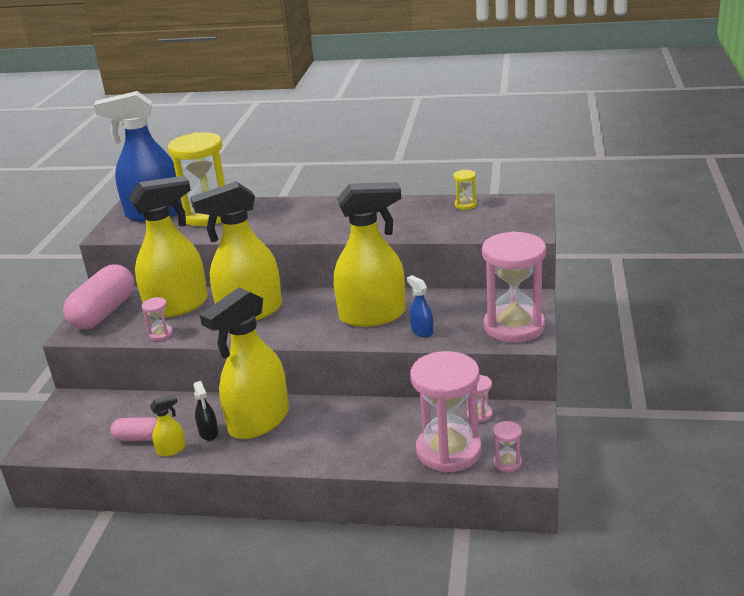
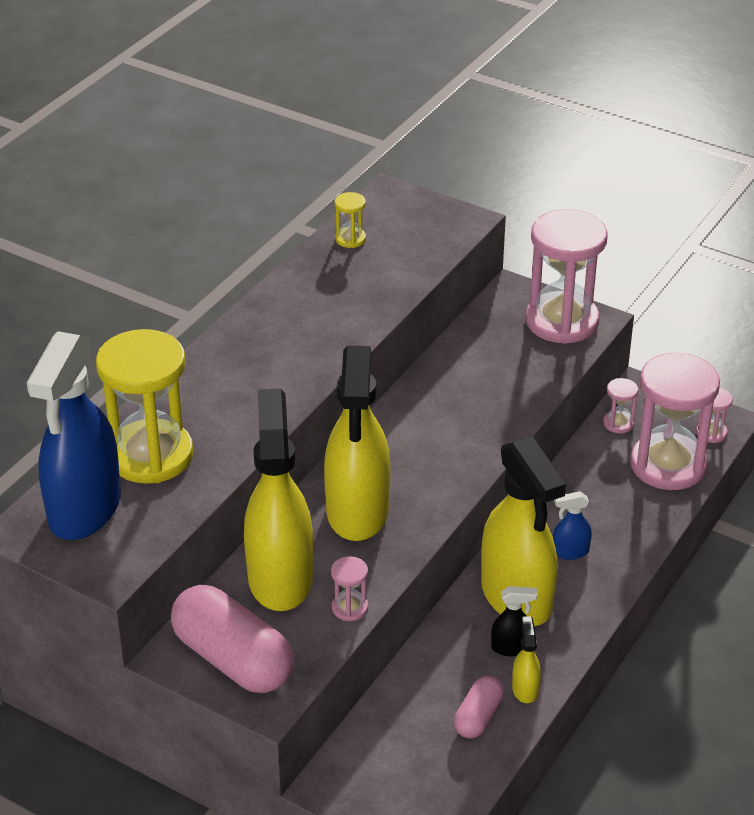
camera: 70 degrees left, 10 degrees up
yellow spray bottle [334,182,406,327] -> none
blue spray bottle [407,275,433,337] -> blue spray bottle moved to [553,491,592,560]

